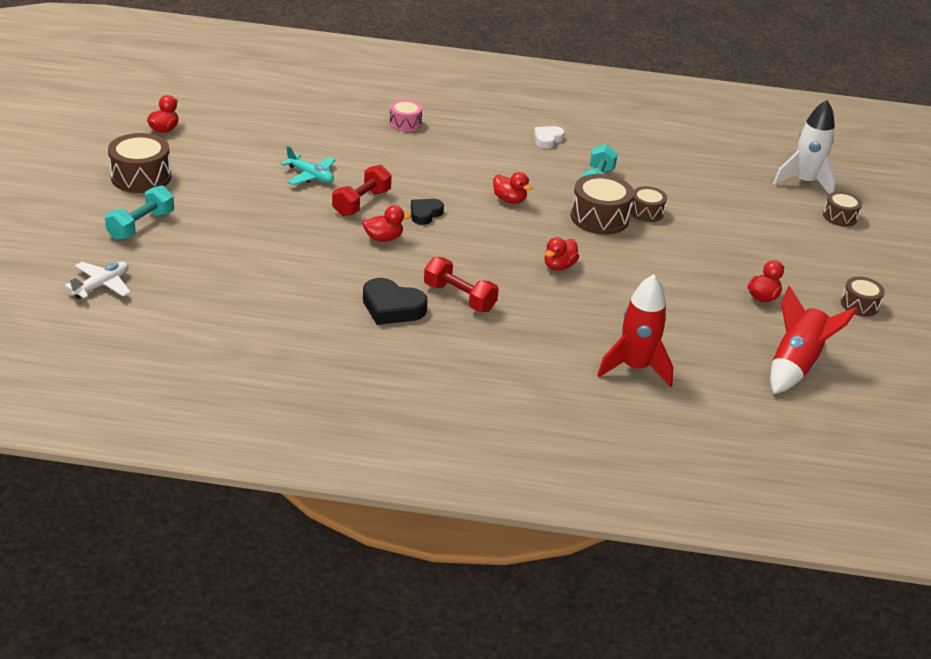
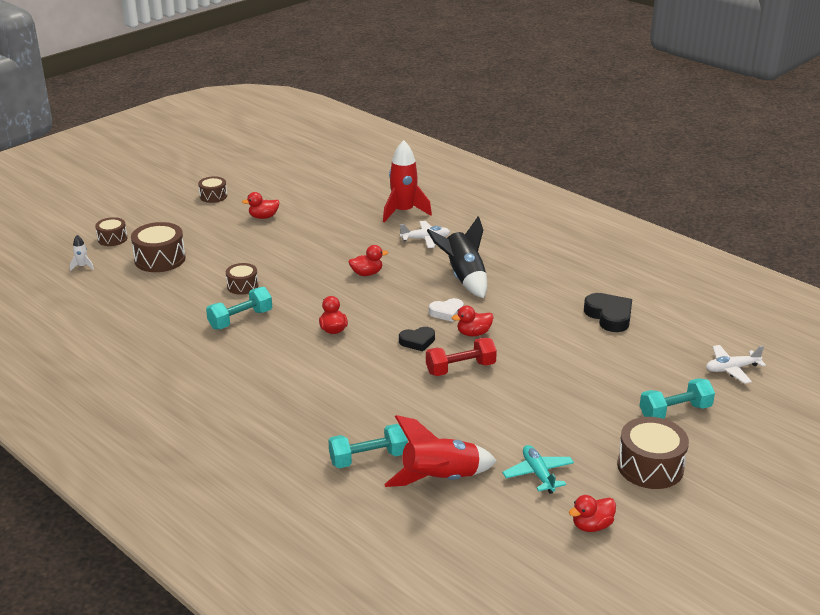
camera: 140 degrees left, 5 degrees down
turquoise plane [281,146,336,185] -> turquoise plane moved to [502,445,574,494]
red duck [362,205,411,242] -> red duck turned 45 degrees counterclockwise [452,305,493,336]
black heart [363,278,428,325] -> black heart moved to [584,293,632,332]
pink drum [390,100,422,132] -> none
red dumbbell [424,257,499,312] -> black rocket [427,216,487,298]
white heart [534,126,565,149] -> white heart moved to [429,298,464,322]
brown drum [571,174,634,235] -> brown drum moved to [131,222,186,272]
red rocket [770,286,858,394] -> red rocket moved to [384,415,497,487]
white rocket [773,100,836,194] -> white rocket [70,235,94,271], size x0.43
none -> turquoise dumbbell [328,424,408,468]
none -> white plane [400,221,450,248]

